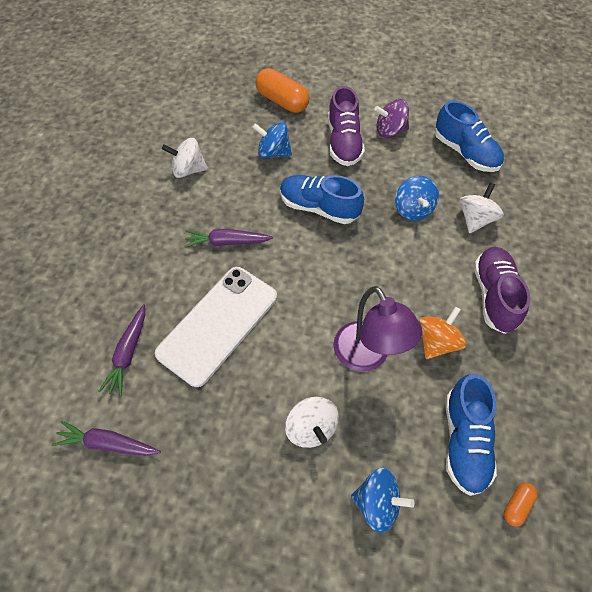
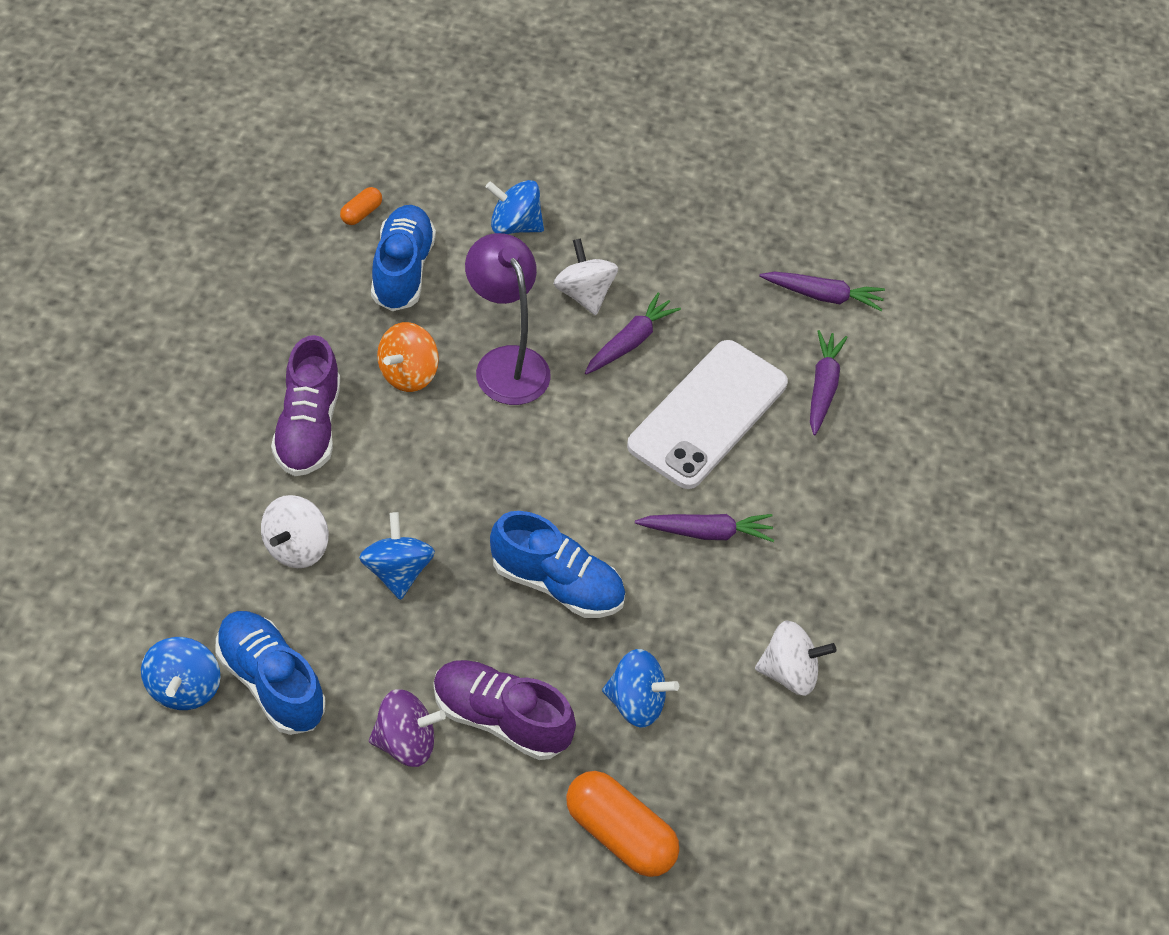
camera: 175 degrees right, 5 degrees down
purple shoe [328,86,365,166] -> purple shoe turned 60 degrees counterclockwise [434,660,576,760]
none -> blue spinning top [141,637,220,710]
none -> purple carrot [585,293,681,375]

